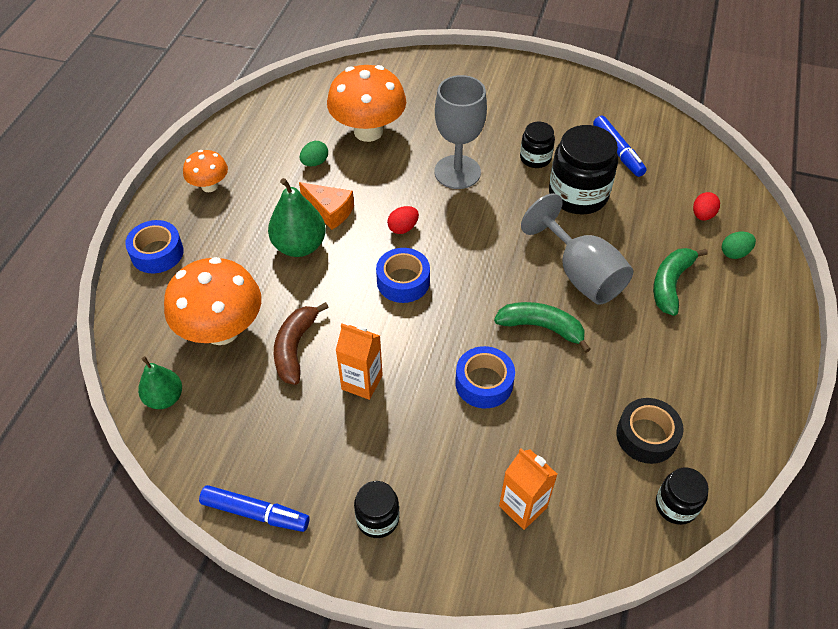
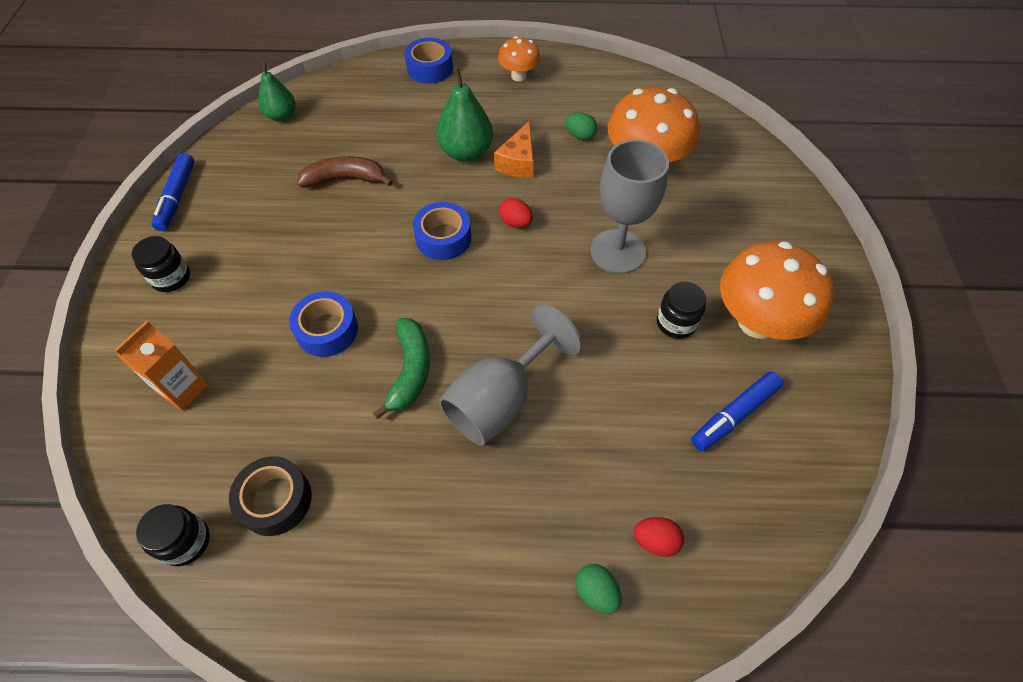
camera: 75 degrees right, 5 degrees up
orange mushroom [164,257,261,345] -> orange mushroom moved to [720,241,834,340]
orange carton [335,323,383,400] -> none
black jar [549,125,618,215] -> none
green banana [653,248,708,316] -> none

